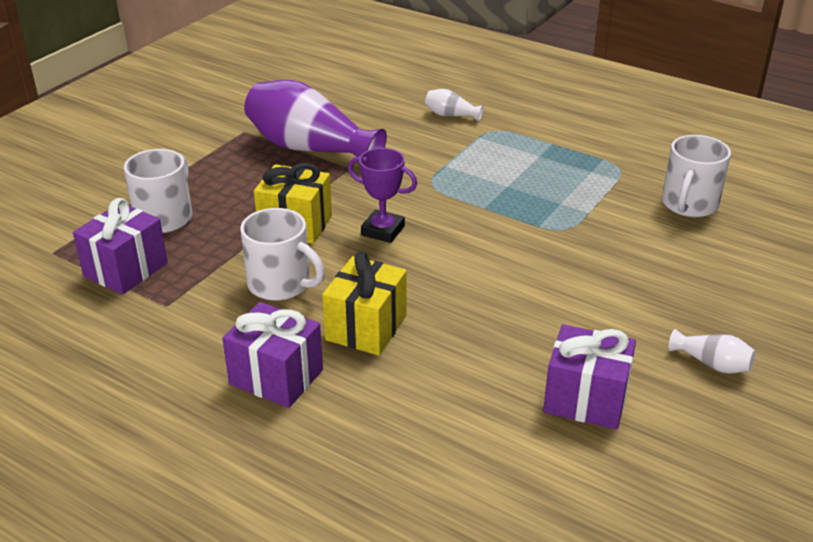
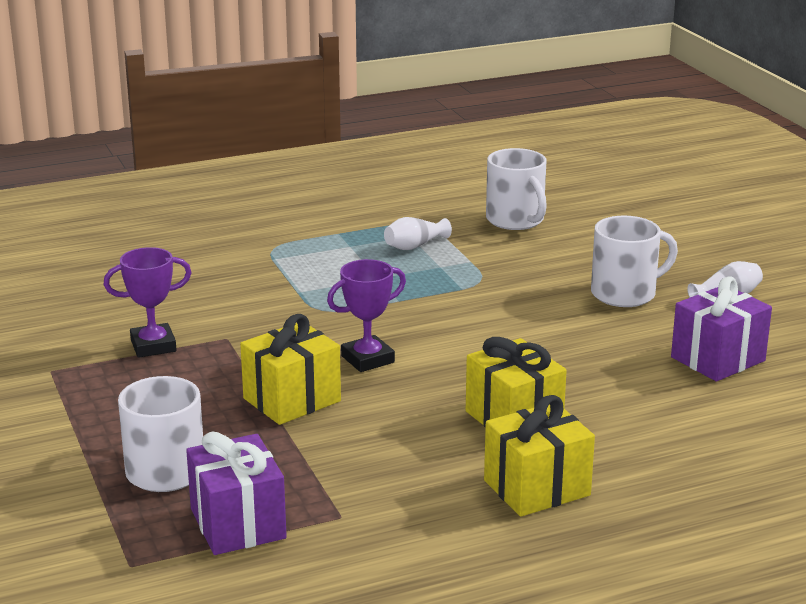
camera: 55 degrees left, 10 degrees down
purple gift [222,302,323,408] -> yellow gift [484,395,595,517]
white mug [240,208,325,301] -> white mug moved to [591,216,678,307]
purple vase [244,80,387,157] -> purple trophy [103,247,192,358]
white vase [425,89,484,122] -> white vase moved to [384,217,452,250]

